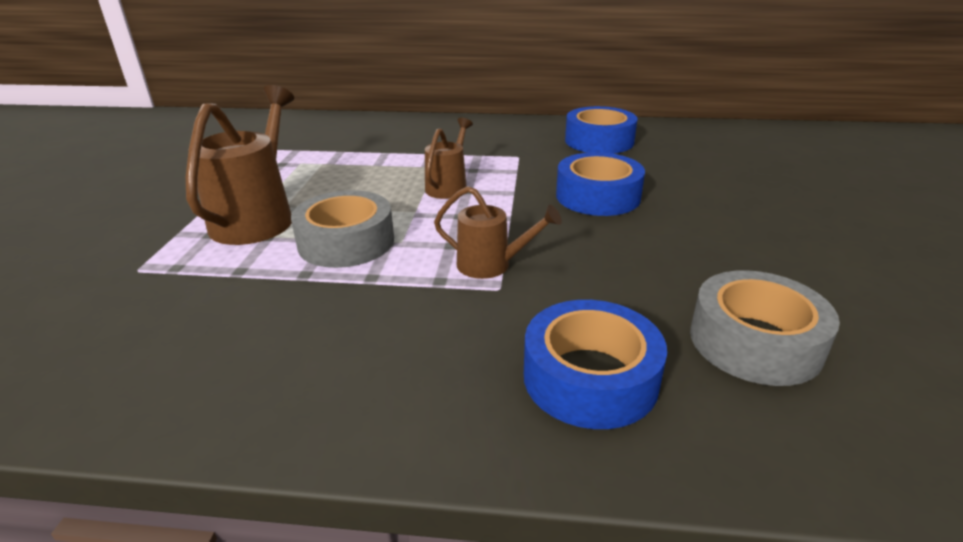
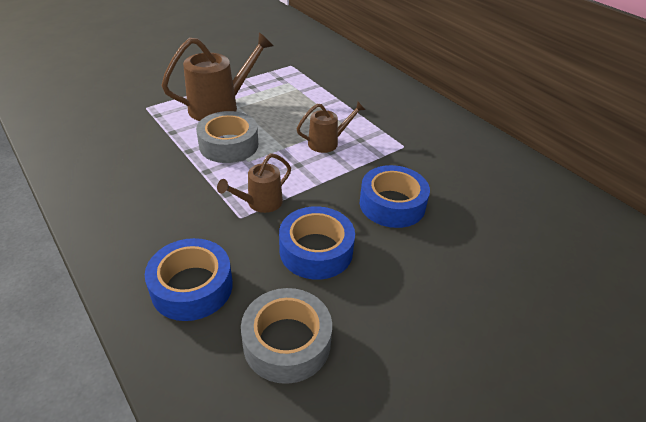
camera: 45 degrees right, 10 degrees up
brown watering can [434,186,562,279] -> brown watering can turned 75 degrees clockwise [217,153,291,213]
blue tape [565,106,638,154] -> blue tape moved to [279,206,355,280]

